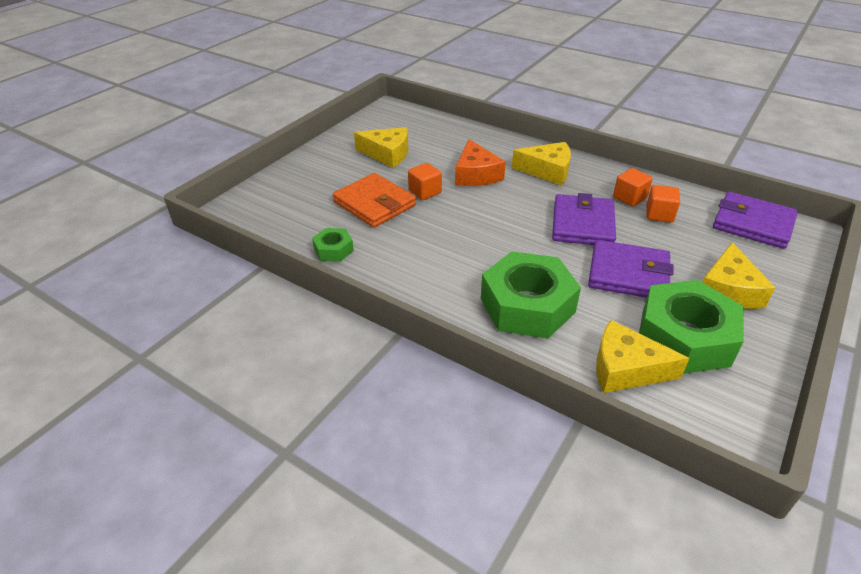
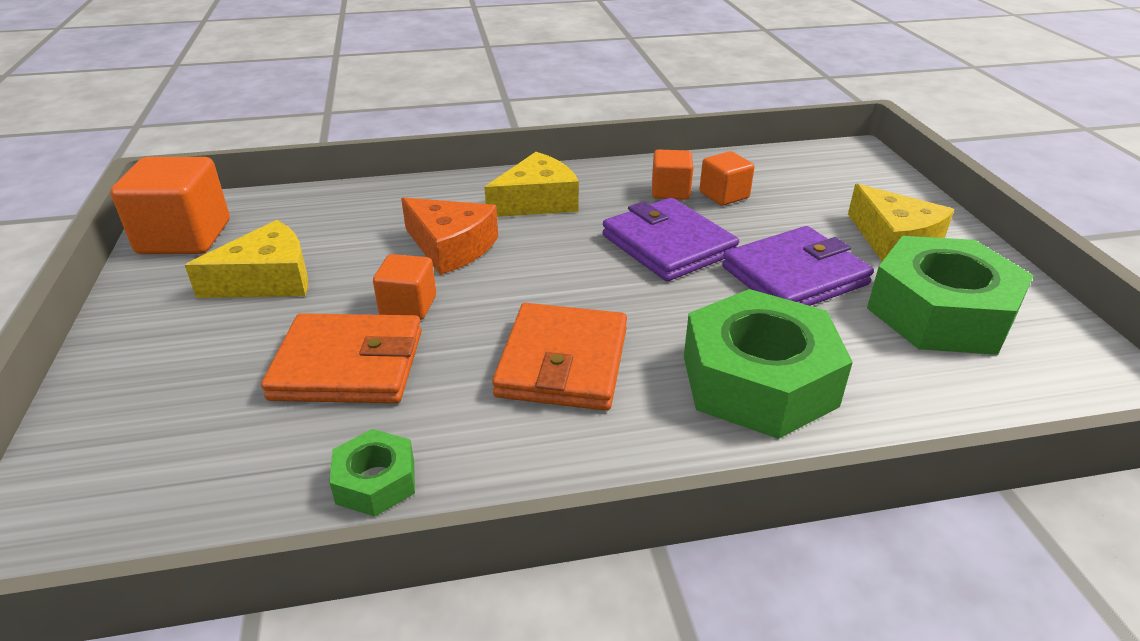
camera: 45 degrees left, 5 degrees down
yellow cheese [596,320,689,393] -> none
purple wallet [713,192,798,249] -> none
none -> orange cube [110,157,229,254]
none -> orange wallet [492,303,627,411]

